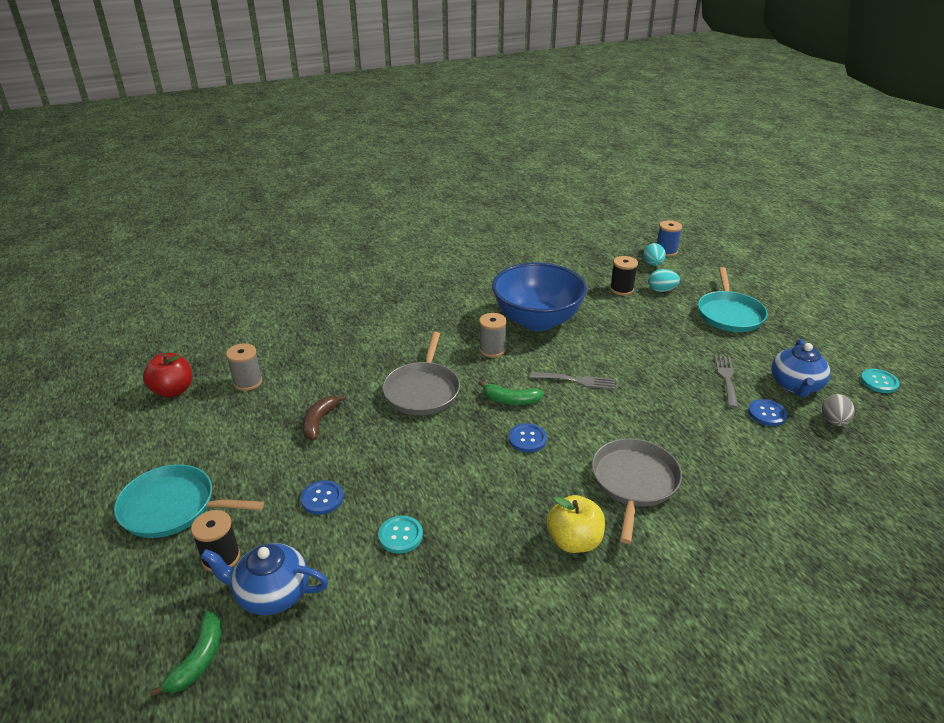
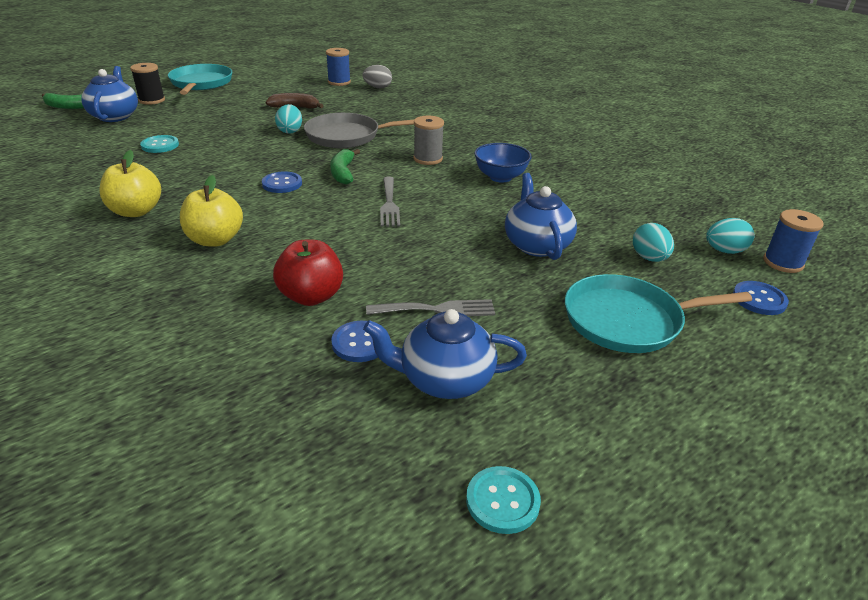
camera: 75 degrees right, 0 degrees up
red apple [143,353,192,398] -> red apple moved to [273,240,343,306]
grey spool [226,343,262,391] -> blue spool [326,48,351,86]
blue button [301,480,343,515] -> blue button moved to [733,281,789,315]
blue bowl [492,262,587,331] -> blue bowl [474,143,532,183], size x0.50
grey pan [592,438,682,544] -> yellow apple [180,175,243,247]
black spool [610,256,638,295] -> none
grey egg [822,394,855,426] -> grey egg moved to [363,65,392,88]
none -> turquoise egg [275,104,302,134]
none -> blue teapot [505,173,577,260]

